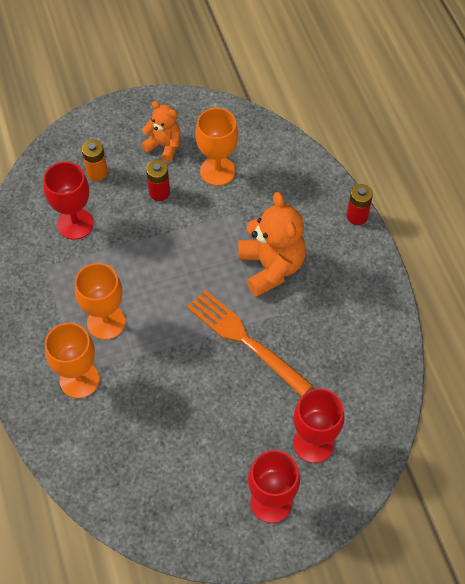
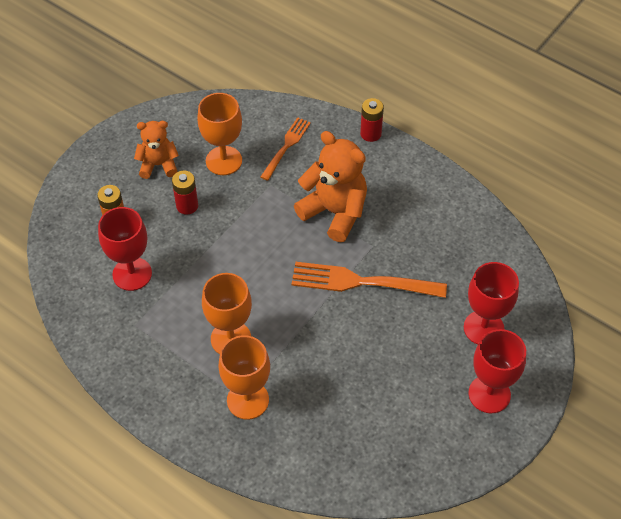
camera: 35 degrees left, 5 degrees down
none -> orange fork [260,117,311,181]

